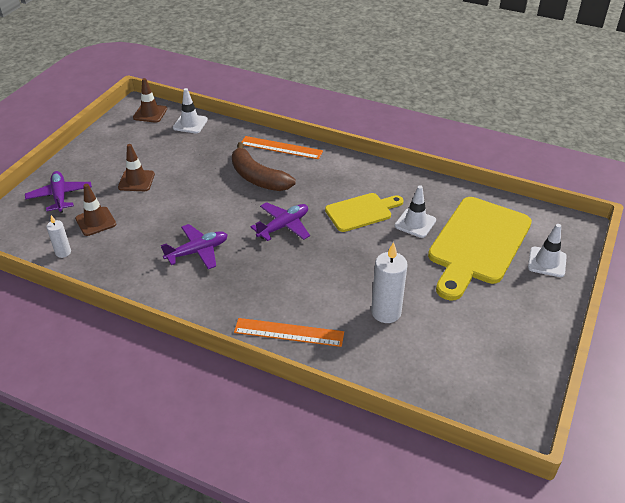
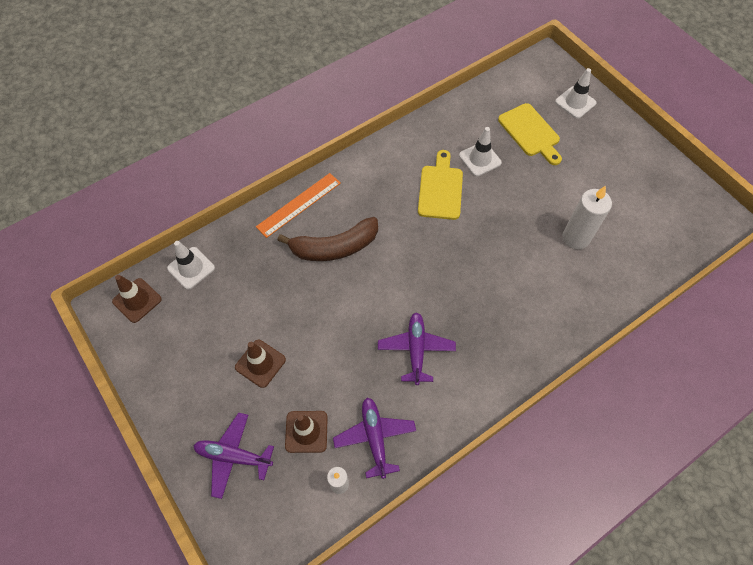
camera: 60 degrees left, 20 degrees up
orange ruler [234,318,344,347] -> none
purple plane [251,202,310,241] -> purple plane moved to [333,398,416,479]
yellow cutting board [428,197,532,301] -> yellow cutting board [498,103,562,165], size x0.56

